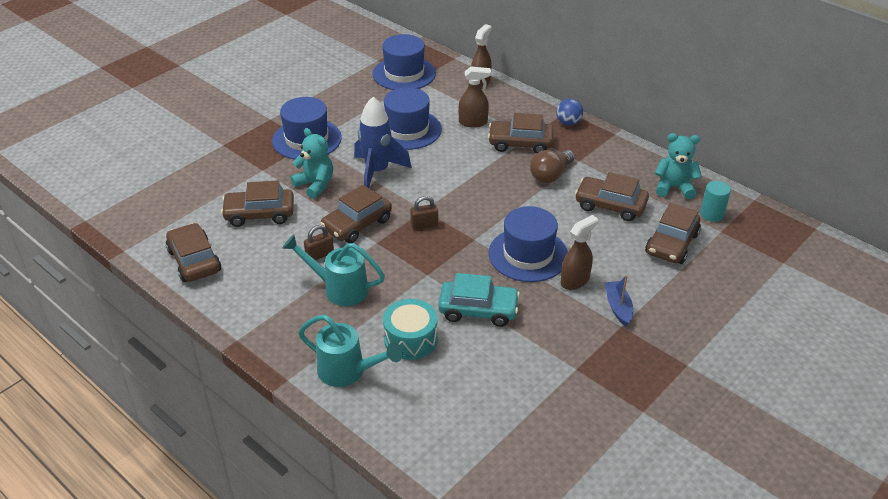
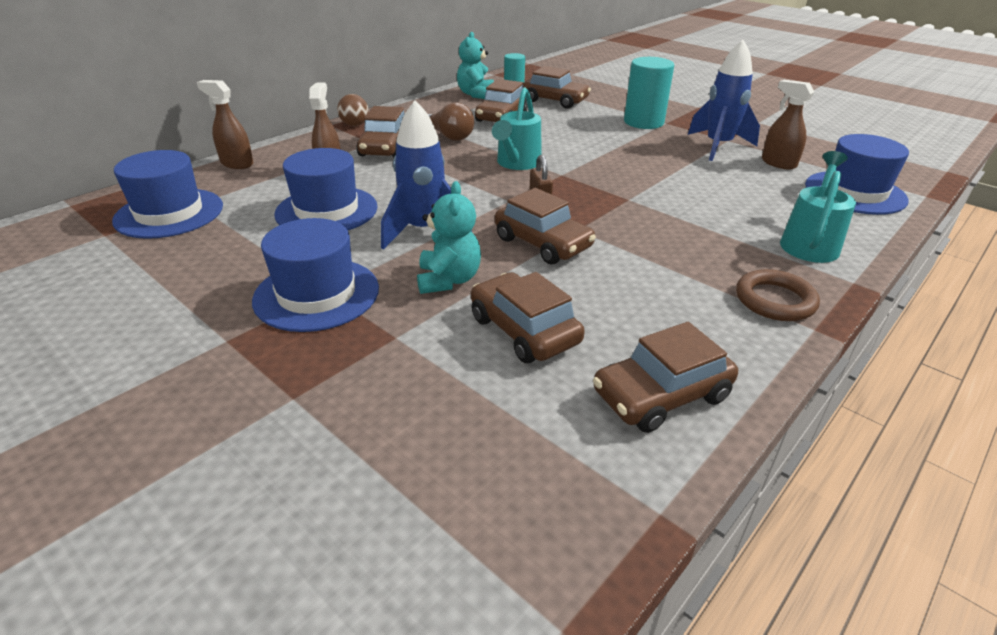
camera: 90 degrees left, 5 degrees down
brown car [221,180,294,227] -> brown car turned 150 degrees clockwise [471,272,585,363]
turquoise watering can [283,235,385,306] -> turquoise watering can moved to [492,87,542,170]
turquoise teddy bear [290,128,333,199] -> turquoise teddy bear turned 135 degrees clockwise [417,181,481,294]
brown padlock [304,225,334,260] -> none
turquoise drum [383,299,438,360] -> none
turquoise car [438,273,520,327] -> none
blue hat [488,206,568,282] -> blue hat moved to [805,134,909,215]
blue ball [556,99,583,126] -> brown ball [337,94,369,126]
brown spray bottle [561,215,598,290] -> brown spray bottle moved to [762,80,815,170]
blue boat [605,275,633,326] -> turquoise cylinder [624,57,674,129]
none -> blue rocket [688,40,760,161]
none -> brown ring [736,269,820,321]

